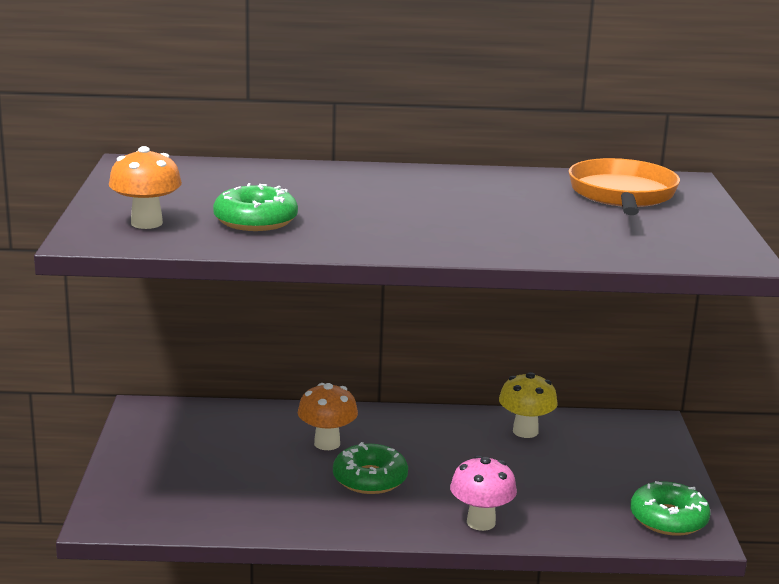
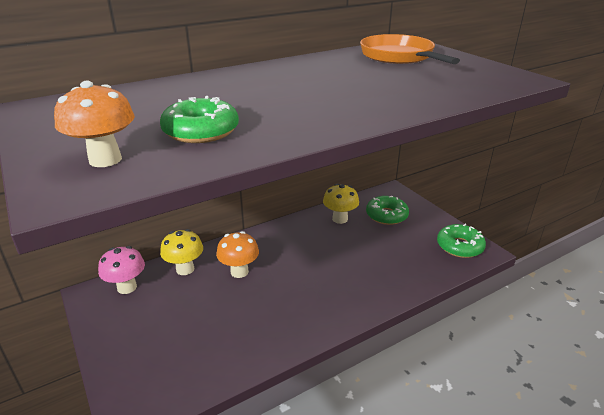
camera: 30 degrees left, 10 degrees up
green donut [333,442,408,494] -> green donut moved to [366,196,409,225]
pink mushroom [450,455,517,531] -> pink mushroom moved to [98,246,145,294]
none -> yellow mushroom [160,229,203,275]

